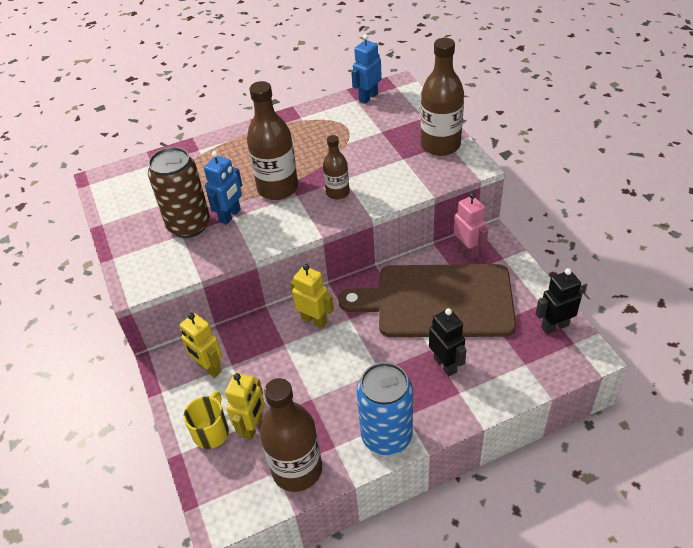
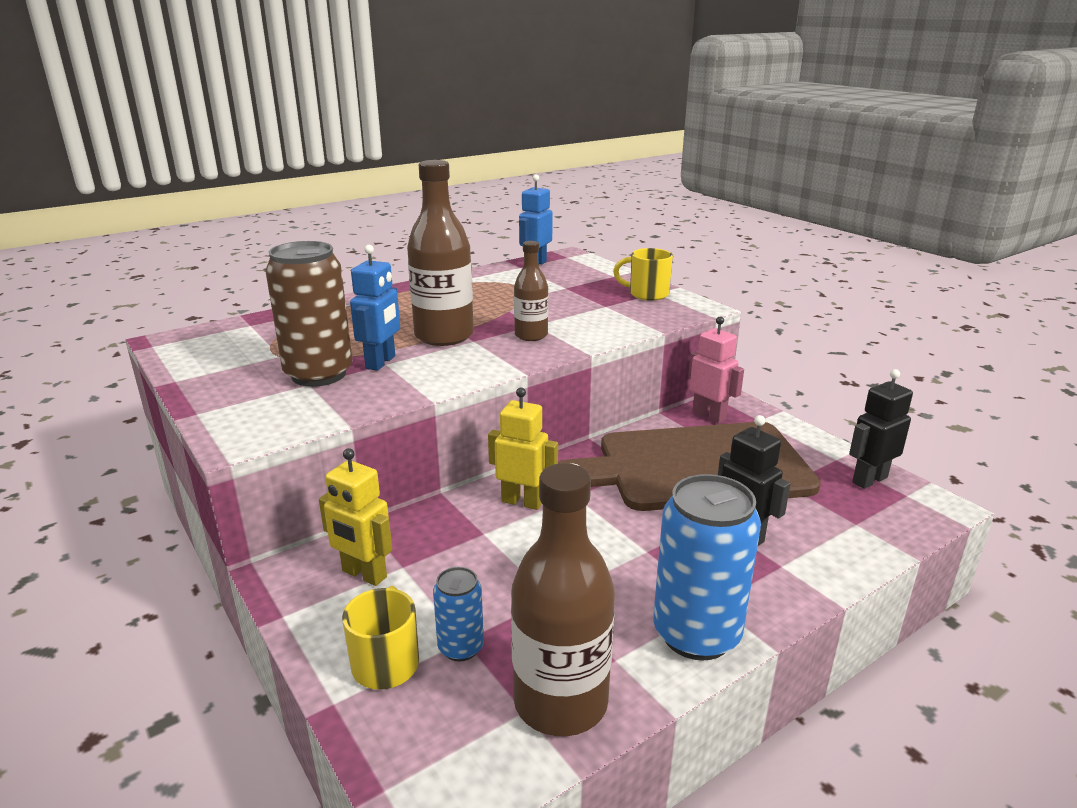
camera: 15 degrees left, 20 degrees down
yellow robot [225,373,265,440] -> blue can [433,567,484,662]
brown bottle [421,38,464,156] -> yellow mug [613,248,673,301]

